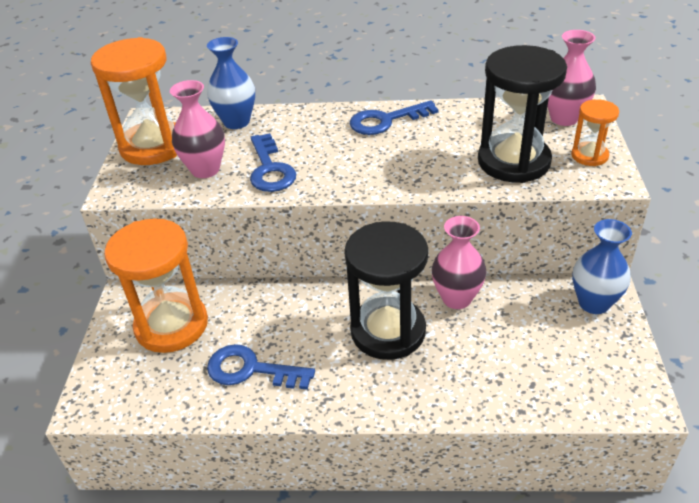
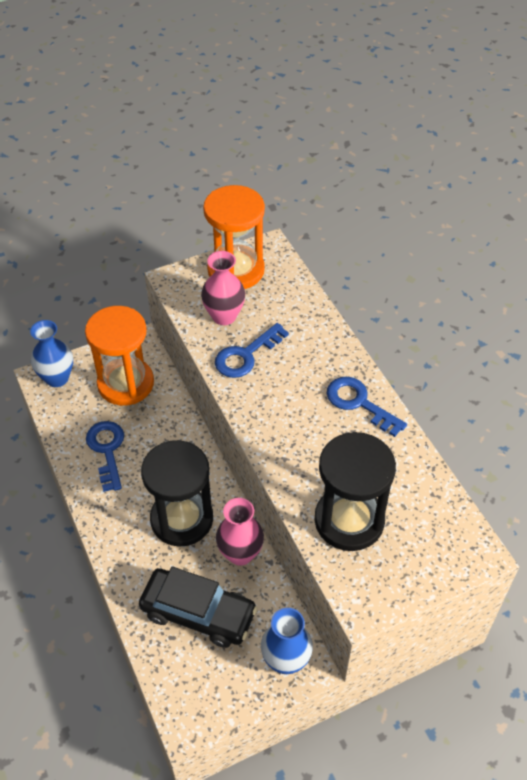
camera: 60 degrees right, 10 degrees up
blue vase [207,37,255,129] -> blue vase moved to [30,320,73,387]
pink vase [547,30,596,126] -> none
orange hourglass [571,99,619,166] -> none
none -> black car [139,566,257,648]

